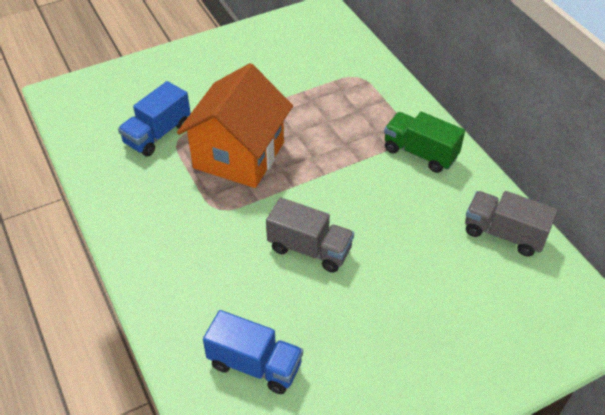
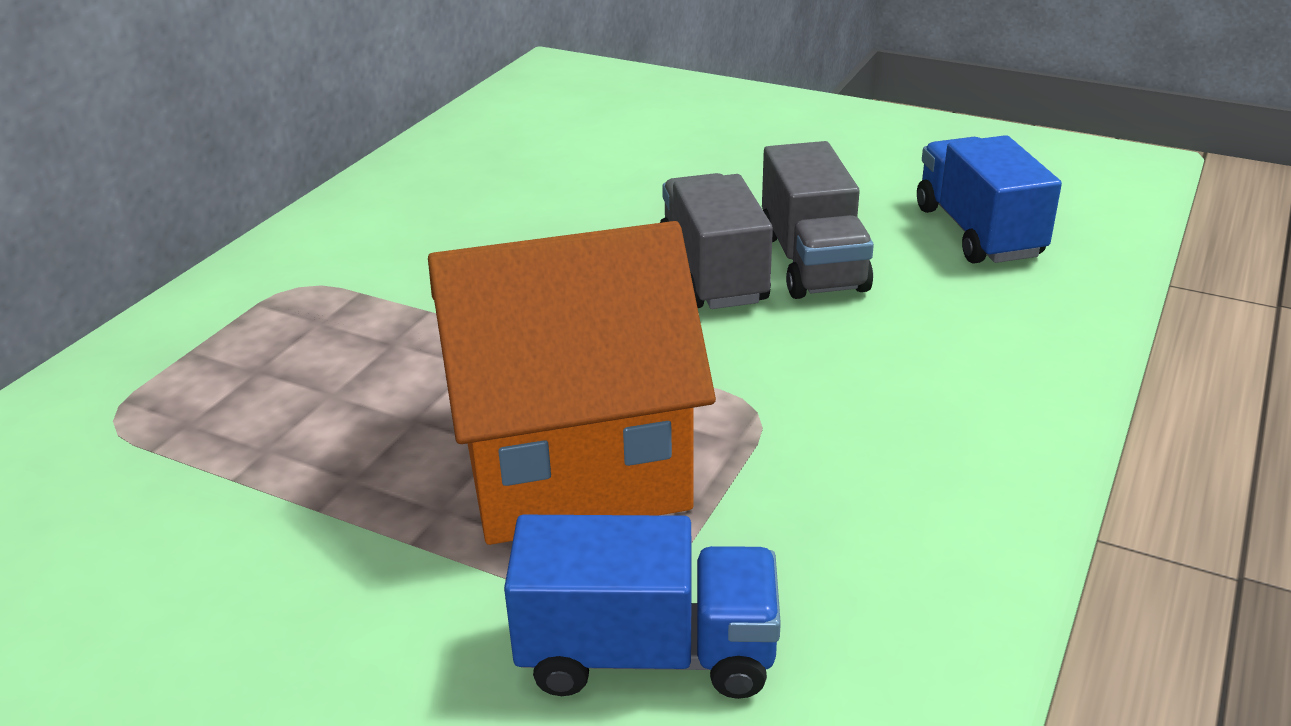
camera: 125 degrees left, 15 degrees down
green truck [384,112,465,173] -> none
grey truck [465,191,558,257] -> grey truck moved to [762,141,874,299]

